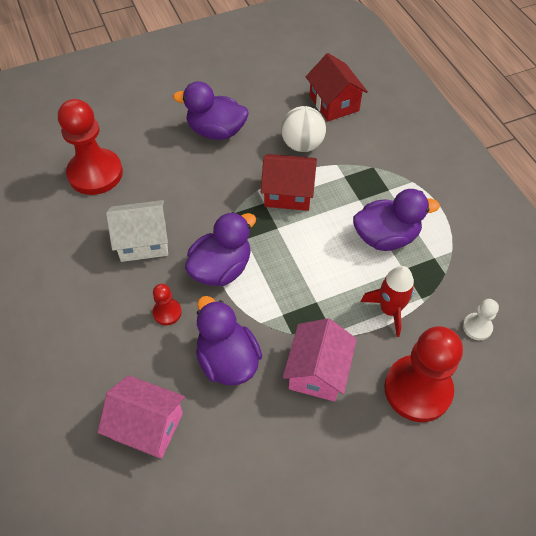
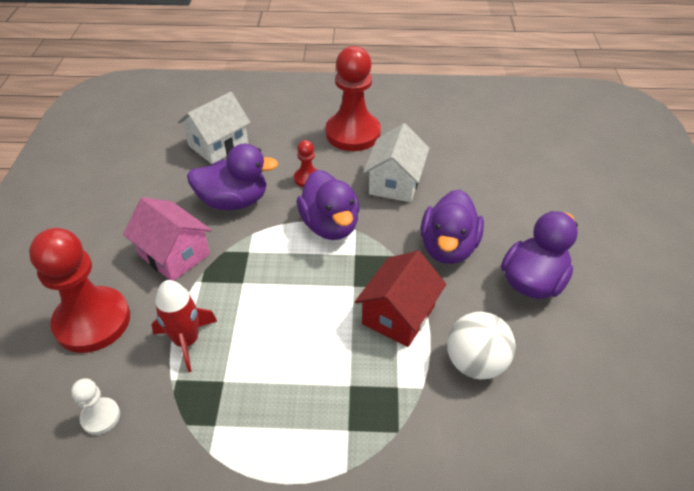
camera: 115 degrees right, 10 degrees down
red pawn [58,99,123,195] -> red pawn moved to [326,46,381,151]
pink house [98,375,185,459] -> white house [178,92,251,164]
red house [306,53,368,121] -> none
purple duck [353,189,440,251] -> purple duck moved to [421,190,484,264]

